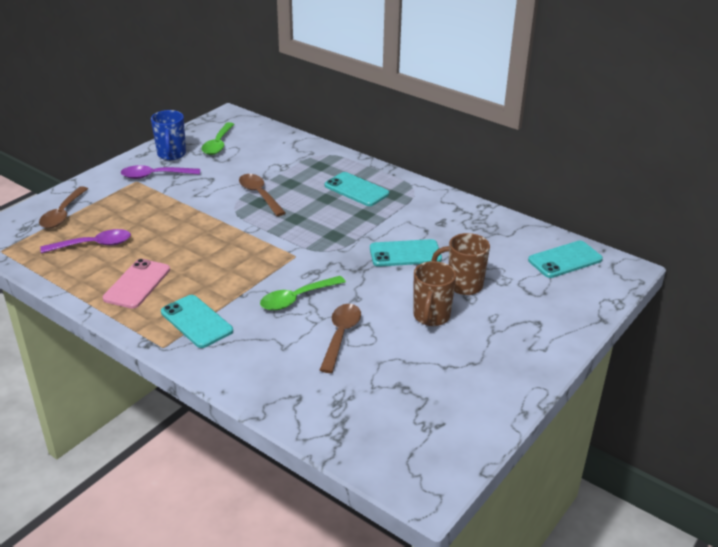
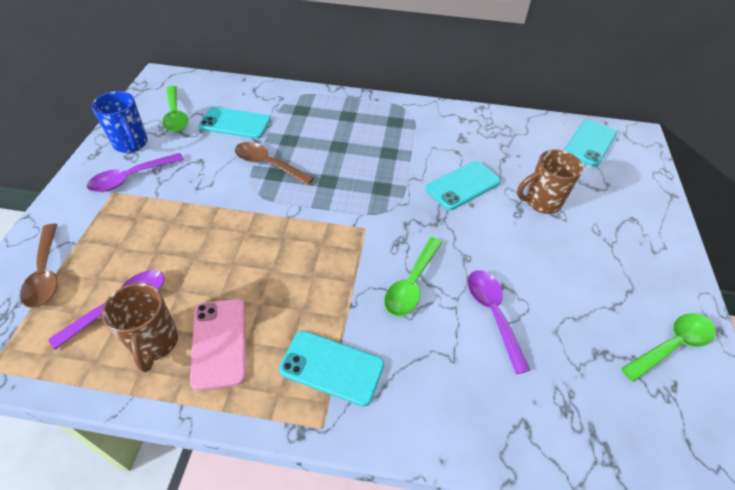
camera: 30 degrees left, 15 degrees up
brown spoon [320,304,361,373] -> purple spoon [468,270,531,374]
turquoise phone [325,172,389,206] -> turquoise phone moved to [199,107,271,139]
brown mug [413,261,456,326] -> brown mug moved to [102,283,178,372]
none -> green spoon [621,313,715,382]

